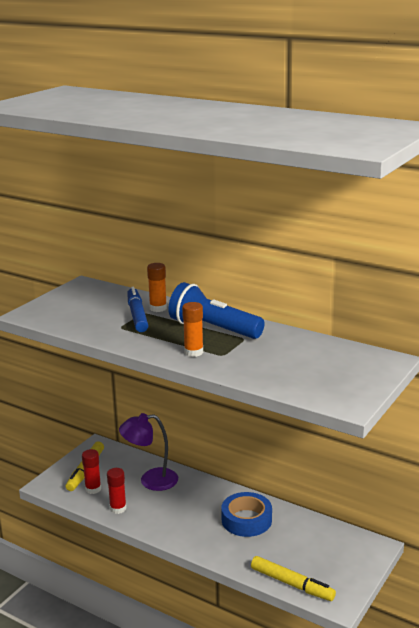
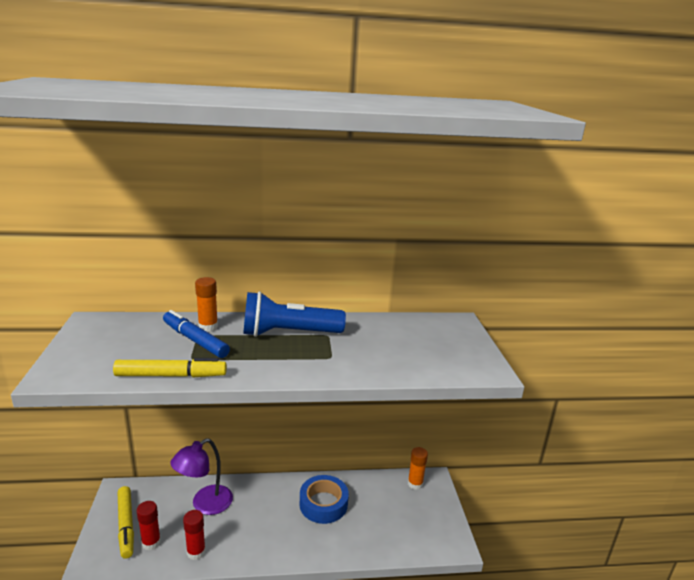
camera: 40 degrees left, 0 degrees up
orange glue stick [182,302,203,357] -> orange glue stick moved to [408,447,428,490]
yellow marker [251,556,336,601] -> yellow marker moved to [113,358,227,377]

